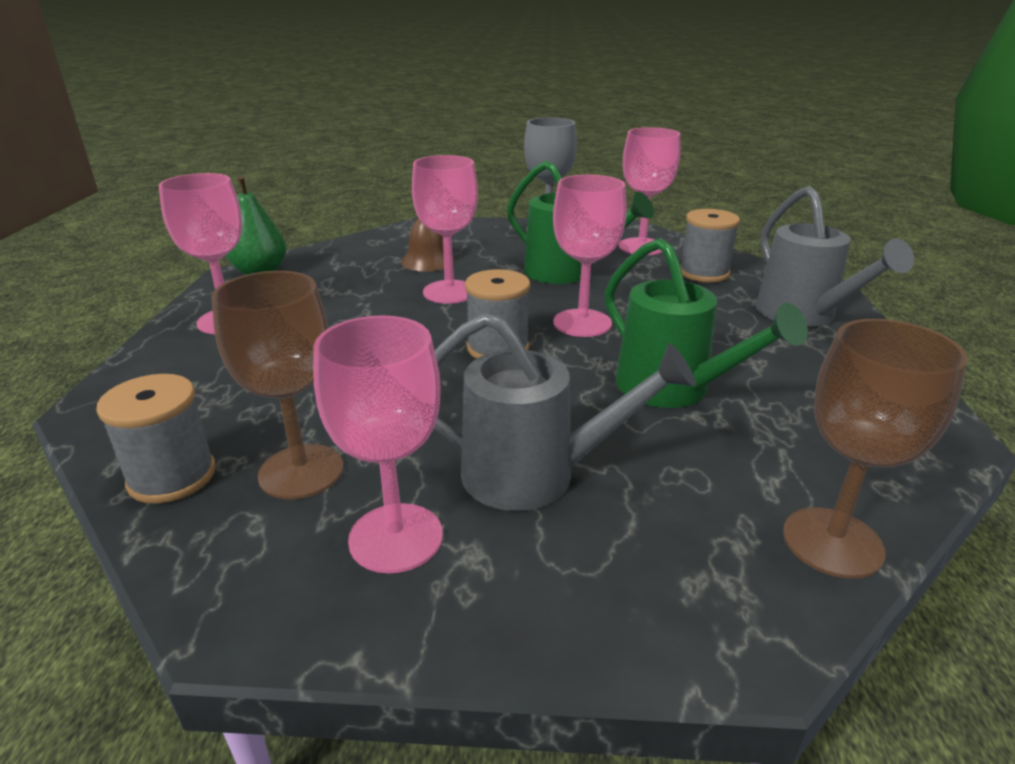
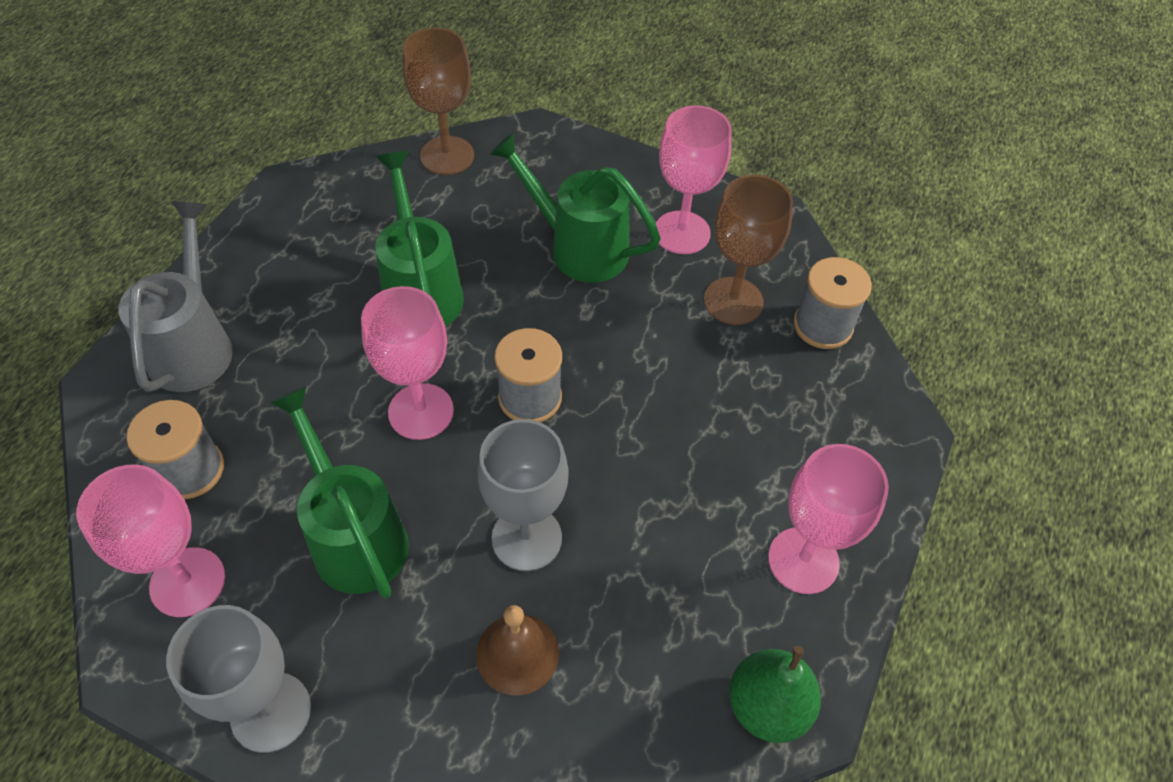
camera: 160 degrees left, 25 degrees up
pink goblet [412,155,478,304] -> grey goblet [477,419,569,571]
grey watering can [434,313,696,511] -> green watering can [490,133,661,283]

